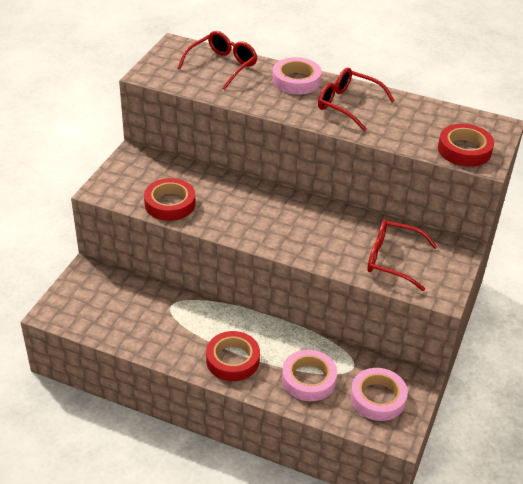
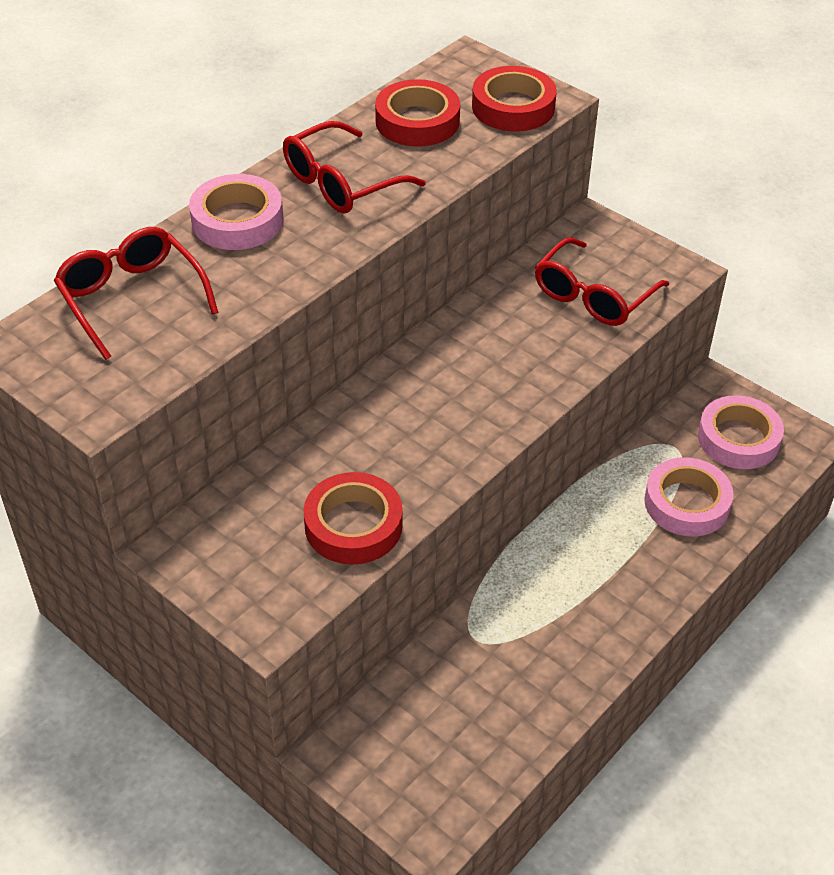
camera: 70 degrees left, 5 degrees up
red tape [206,331,260,381] -> red tape moved to [375,79,460,147]

